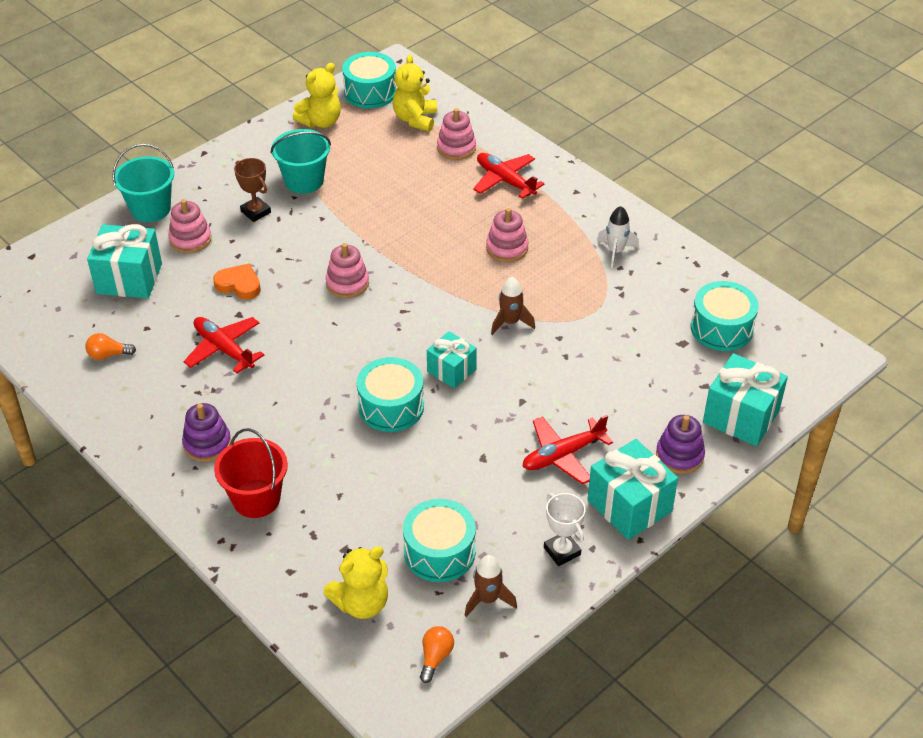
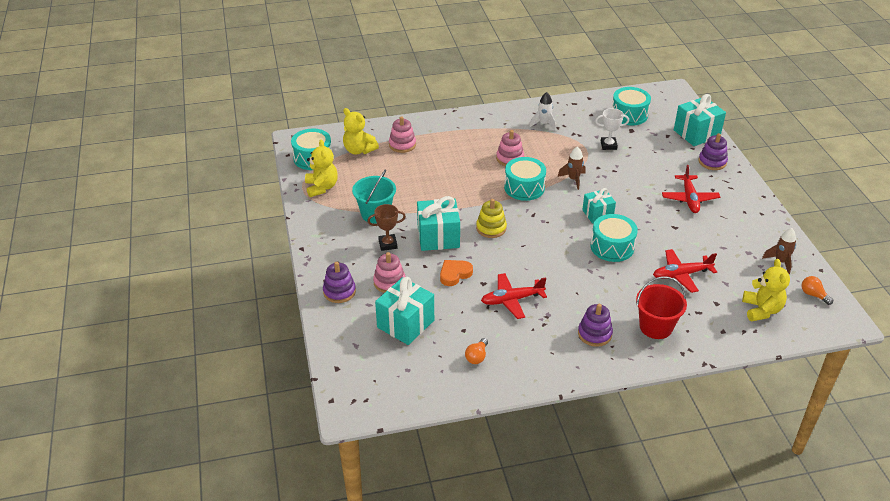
camera: 60 degrees left, 5 degrees down
turquoise bucket [112,144,174,222] -> purple stacking toy [323,262,356,303]
pink stacking toy [326,243,369,298] -> yellow stacking toy [476,199,507,238]
turquoise drum [403,499,476,582] -> turquoise drum moved to [504,157,546,201]
red plane [473,153,545,199] -> red plane moved to [653,249,717,293]
white trophy [544,493,586,566] -> white trophy moved to [595,108,629,150]
turquoise gift [588,439,678,540] -> turquoise gift moved to [417,196,460,251]

